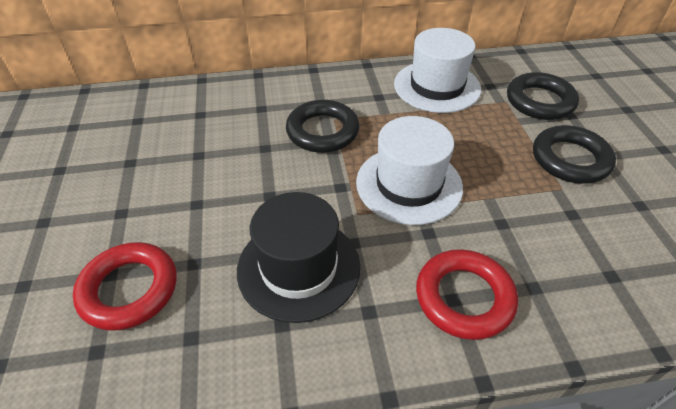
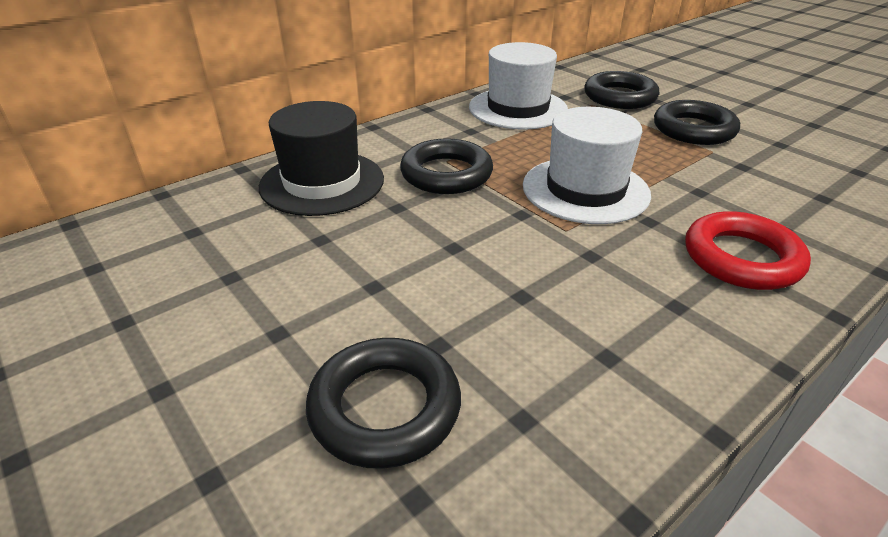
camera: 30 degrees left, 10 degrees down
red ring [73,242,177,331] -> black ring [306,338,461,469]
black hat [237,192,360,323] -> black hat moved to [259,101,384,216]

